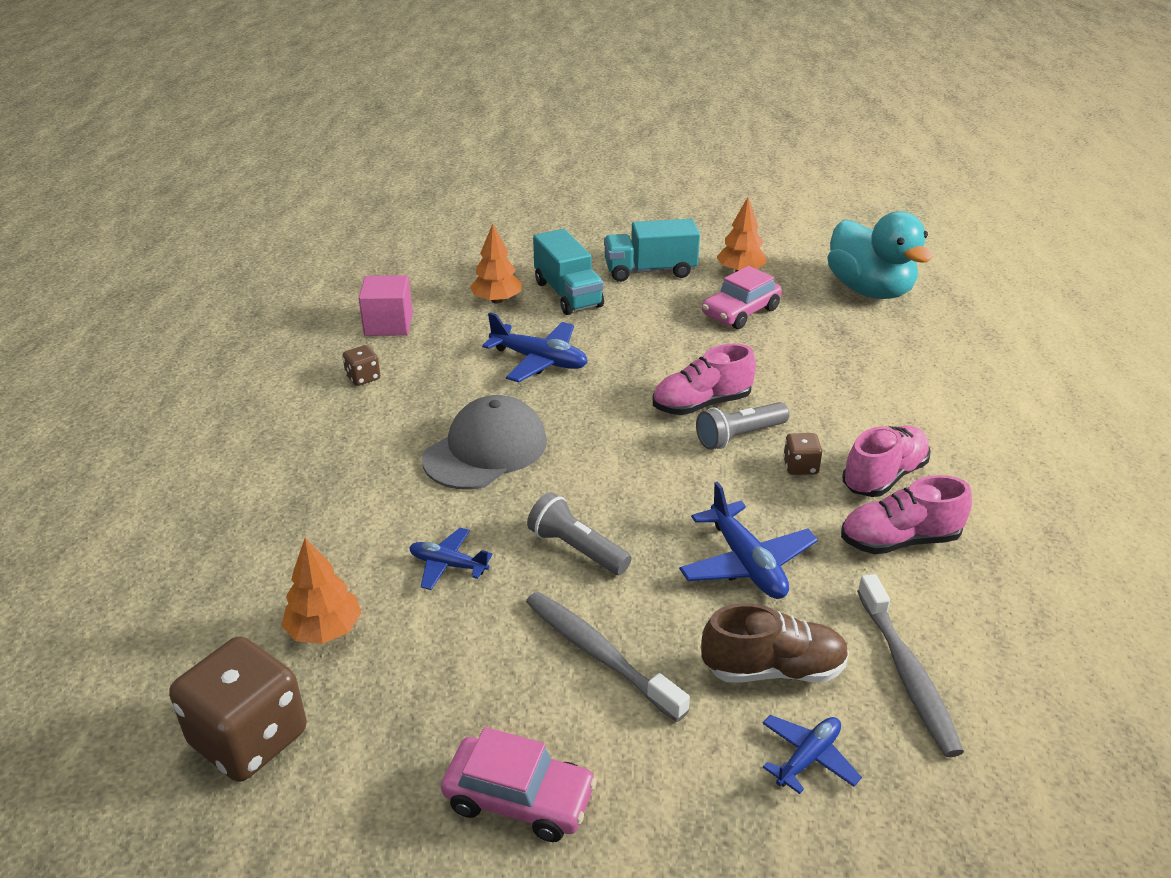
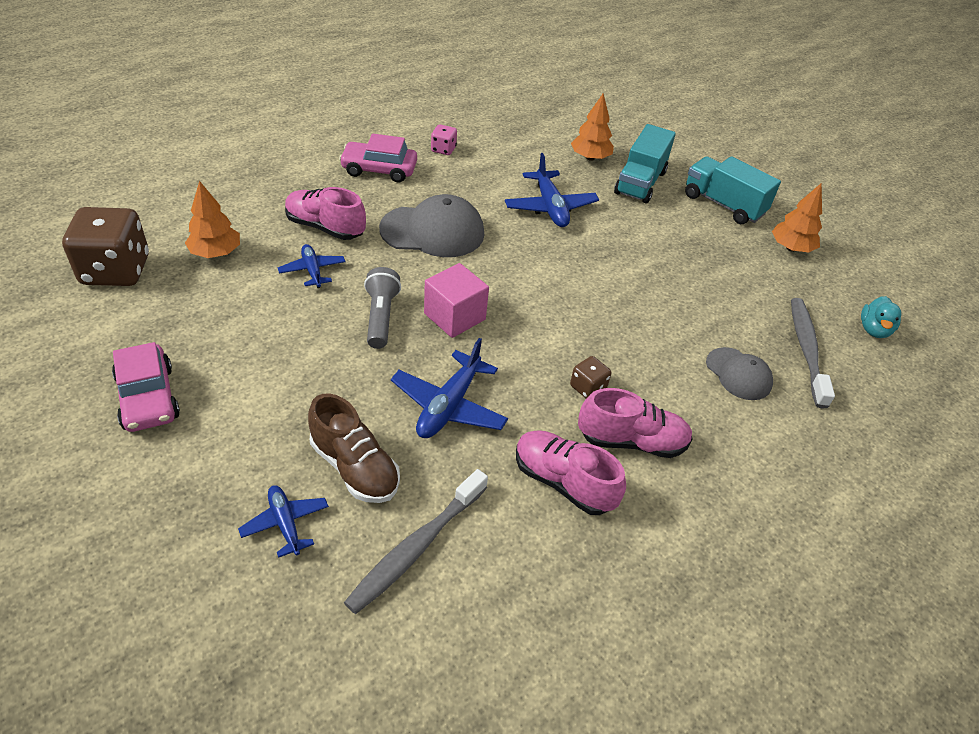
camera: 45 degrees right, 10 degrees up
brown dice [342,345,380,386] -> pink dice [431,124,457,155]
pink cube [359,275,413,336] -> pink cube moved to [424,263,489,338]
grey toothbrush [526,592,690,722] -> grey toothbrush moved to [791,298,835,409]
pink shoe [652,343,756,415] -> pink shoe moved to [285,187,366,240]
grey flashlight [696,402,789,450] -> none
pink car [702,266,782,329] -> pink car moved to [339,134,417,183]
blue plane [762,715,862,794] -> blue plane turned 120 degrees counterclockwise [238,485,329,558]
turquoise duck [827,211,933,299] -> turquoise duck [861,296,901,338], size x0.45
none -> grey cap [706,347,773,400]

